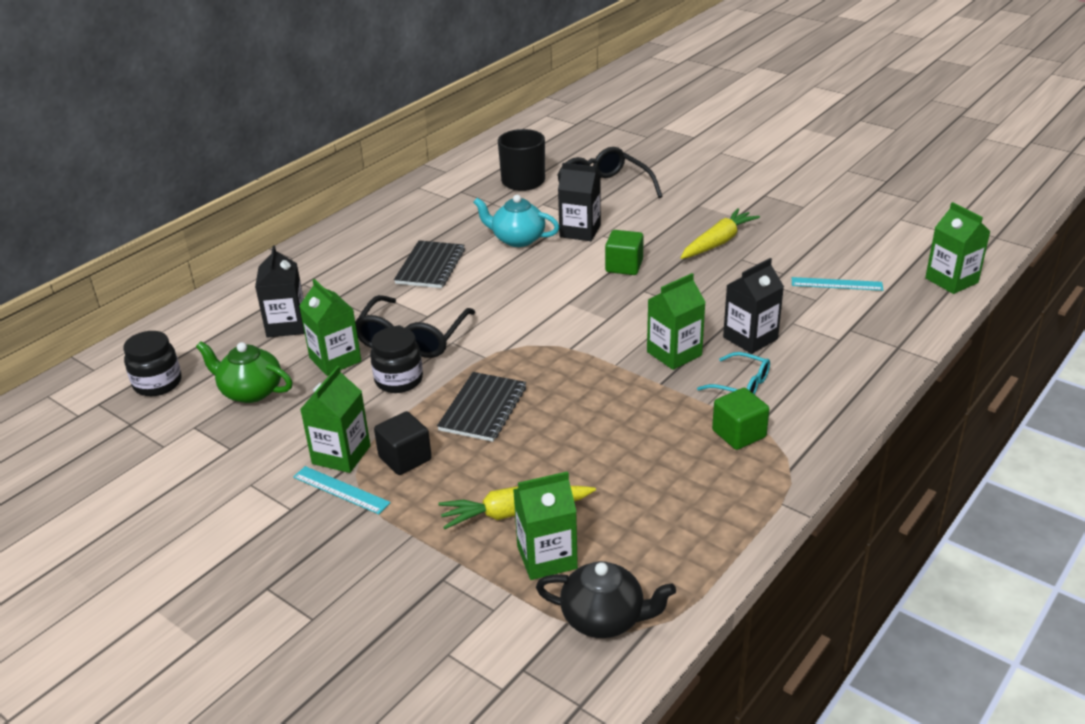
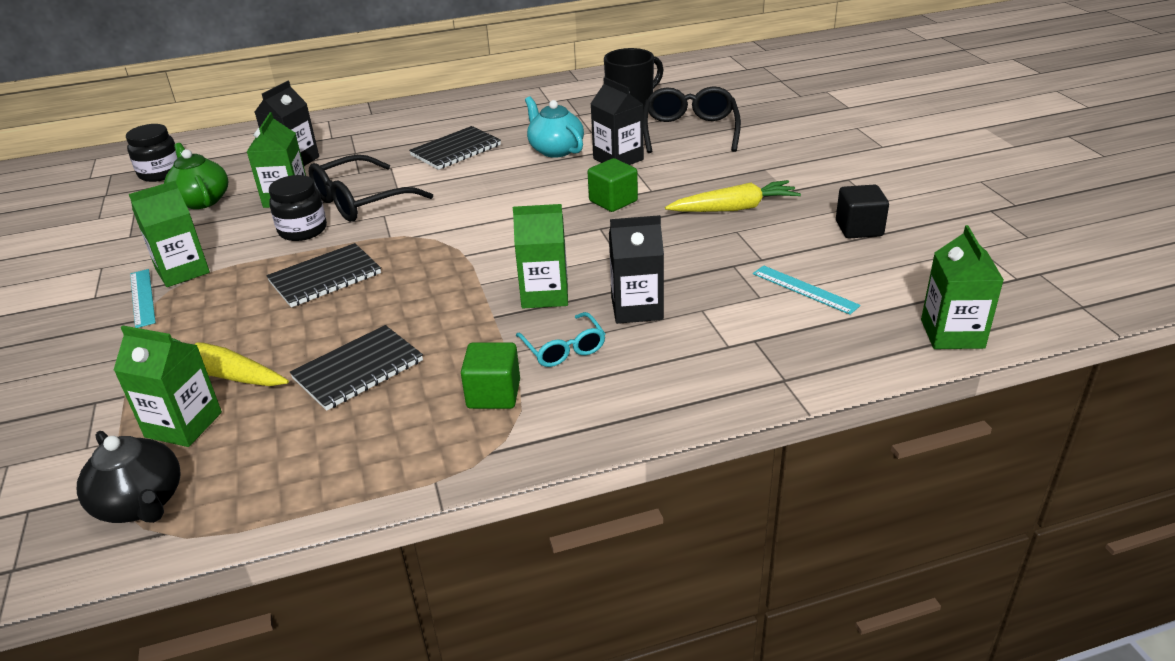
camera: 35 degrees right, 0 degrees up
black cube [374,411,432,475] -> black cube moved to [836,184,889,238]
none -> black notebook [290,325,423,411]

